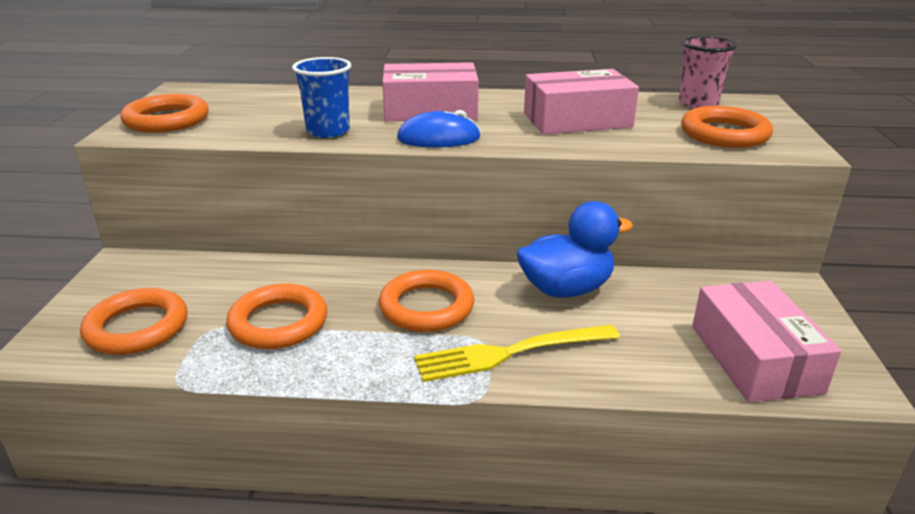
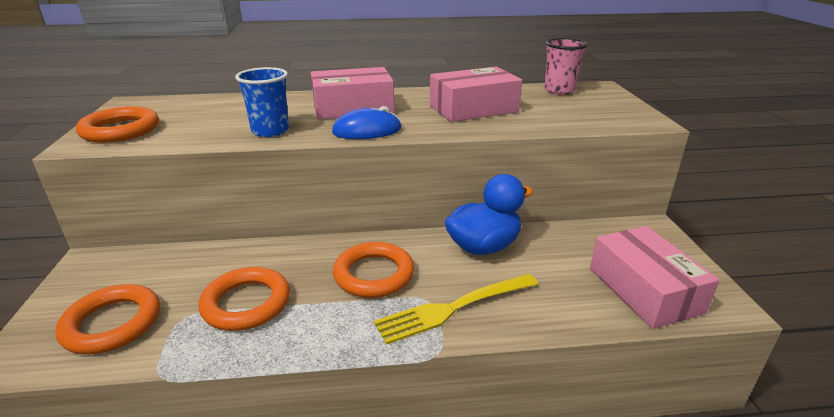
camera: 10 degrees left, 0 degrees up
orange ring [681,106,773,148] -> none

